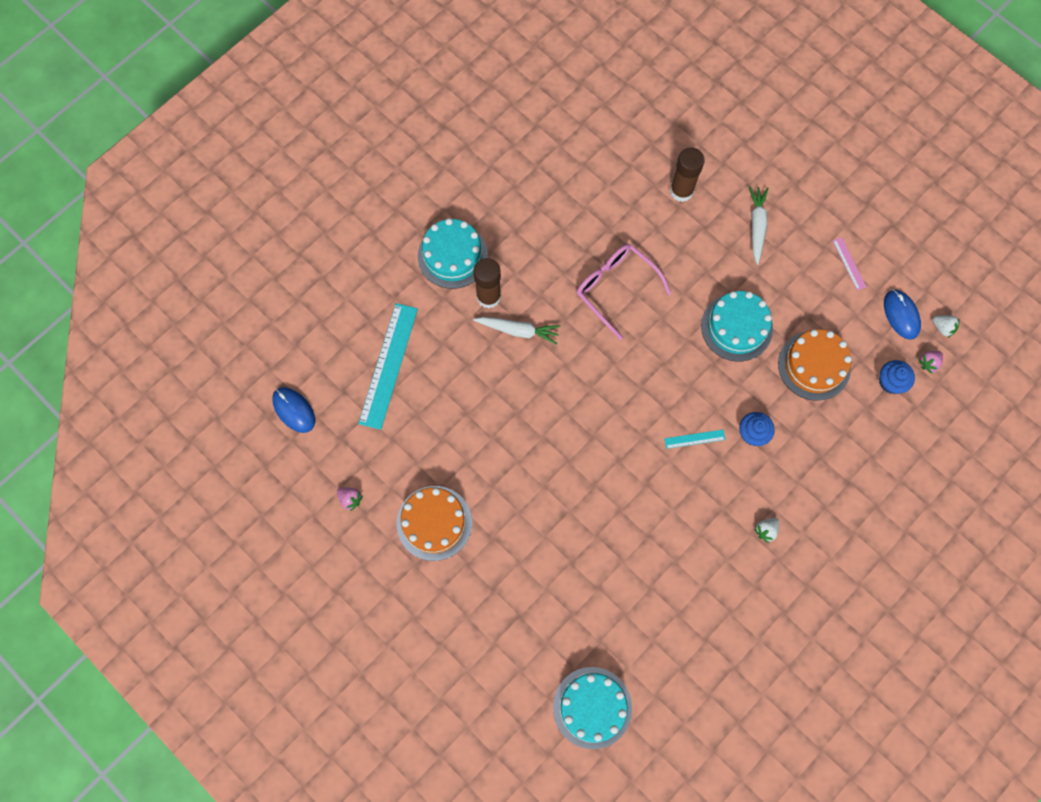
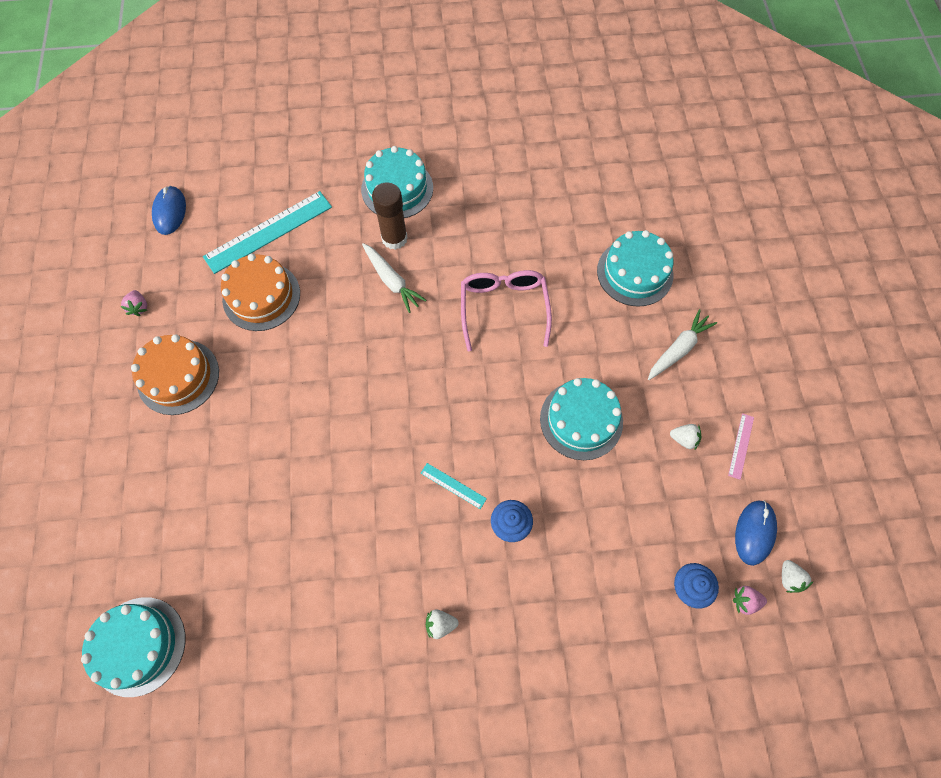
camera: 40 degrees right, 5 degrees down
brown glue stick [670,147,705,202] -> turquoise cake [597,230,674,307]
orange cake [778,329,852,401] -> orange cake moved to [221,254,300,331]
none -> white strawberry [670,424,702,449]

